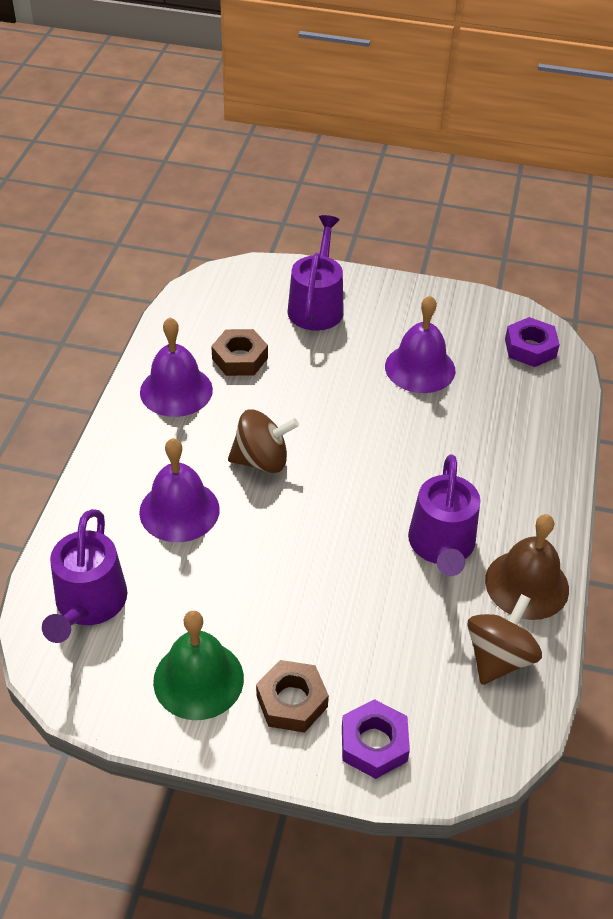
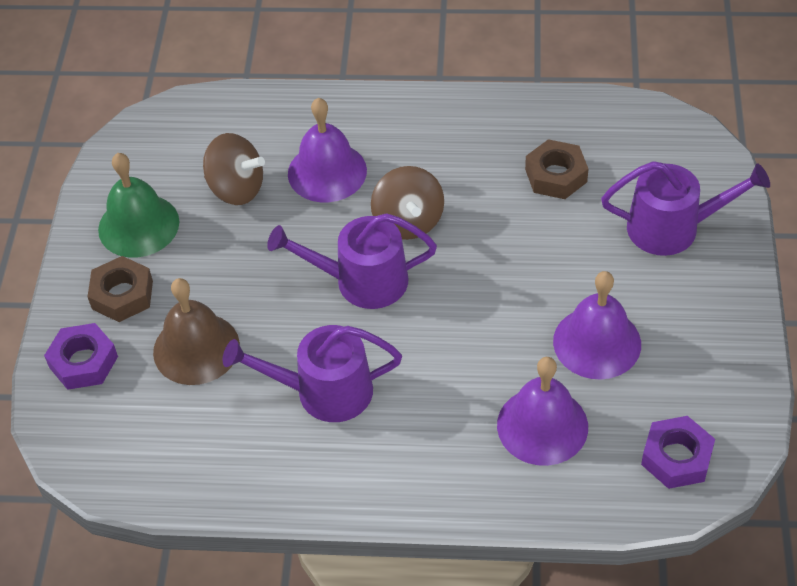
camera: 85 degrees right, 5 degrees up
purple watering can [42,509,128,643] -> purple watering can moved to [267,213,437,309]
purple bell [140,317,213,417] -> purple bell moved to [497,357,588,466]
brown spinning top [467,594,542,685] -> brown spinning top moved to [203,133,265,205]
brown bell [485,514,569,620] -> brown bell moved to [153,278,240,385]

